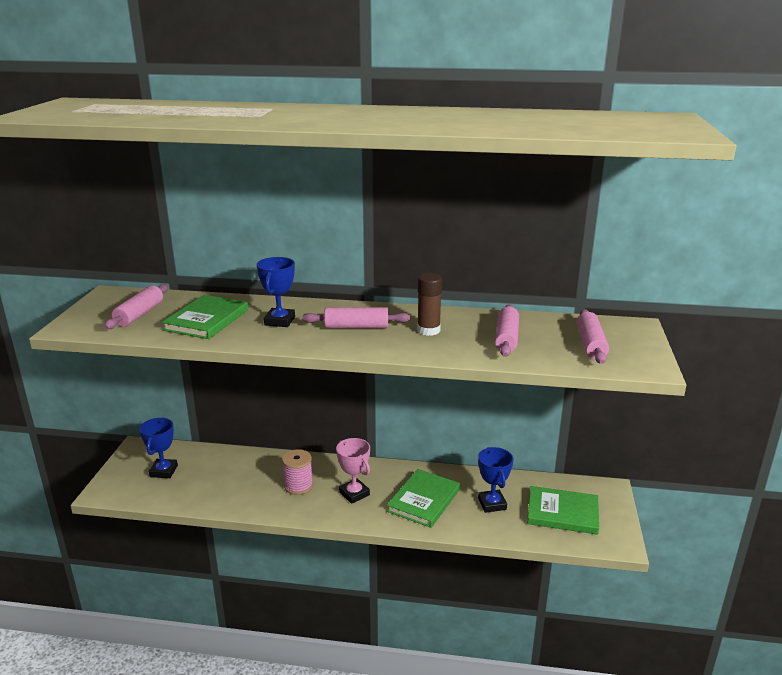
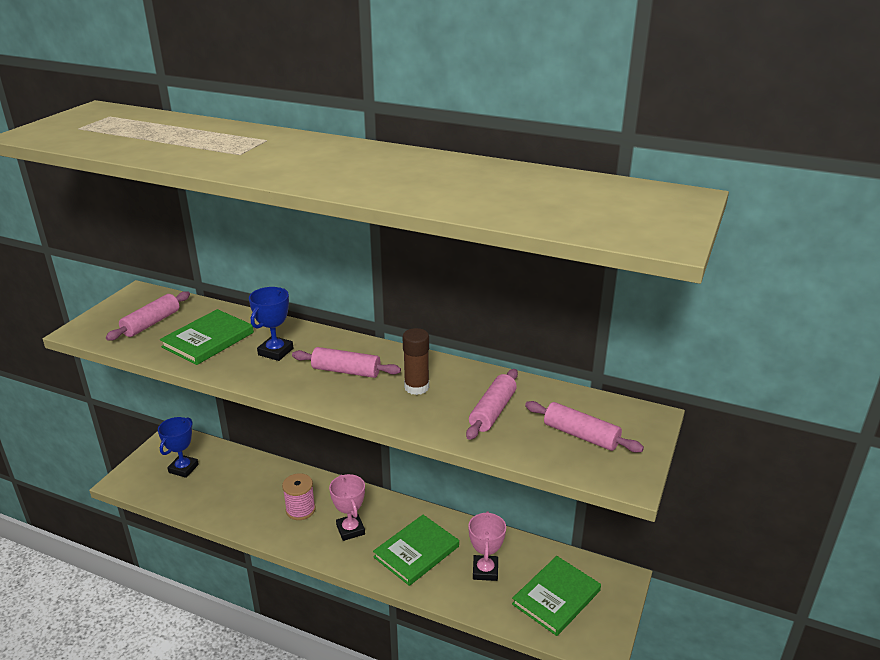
camera: 15 degrees right, 5 degrees up
blue trophy [478,447,513,513] -> pink trophy [468,511,506,581]
green book [527,486,599,535] -> green book turned 75 degrees counterclockwise [512,556,601,636]
pink rolling pin [577,309,609,364] -> pink rolling pin turned 75 degrees counterclockwise [525,401,644,453]

